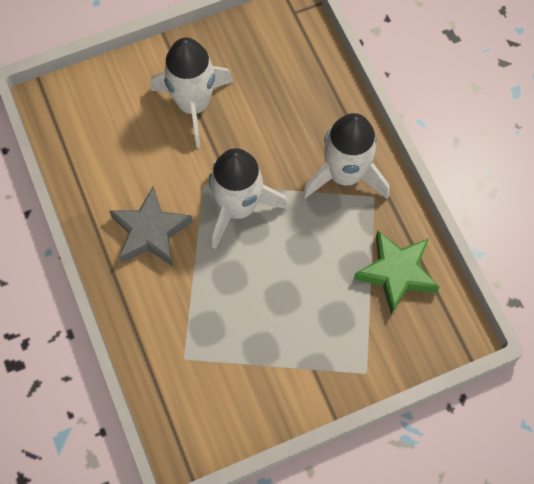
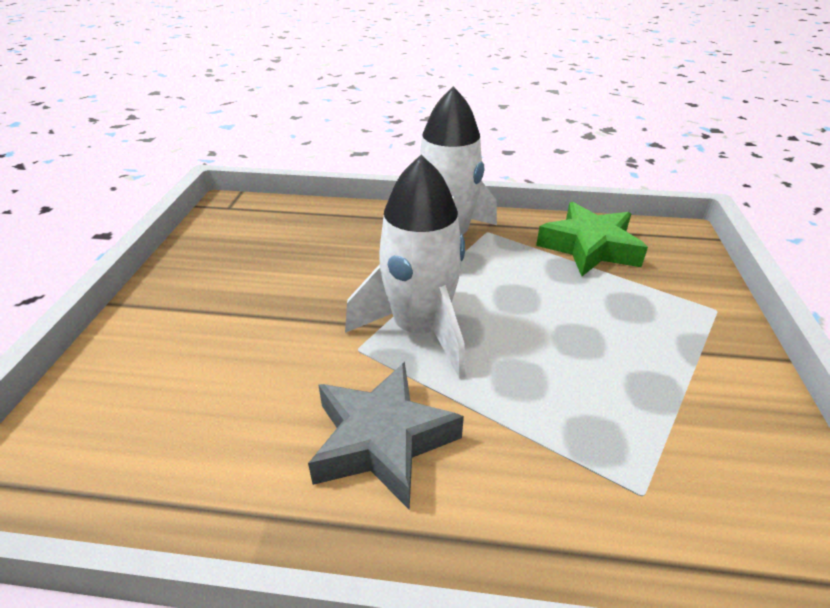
camera: 60 degrees left, 30 degrees down
white rocket [150,38,233,148] -> none

